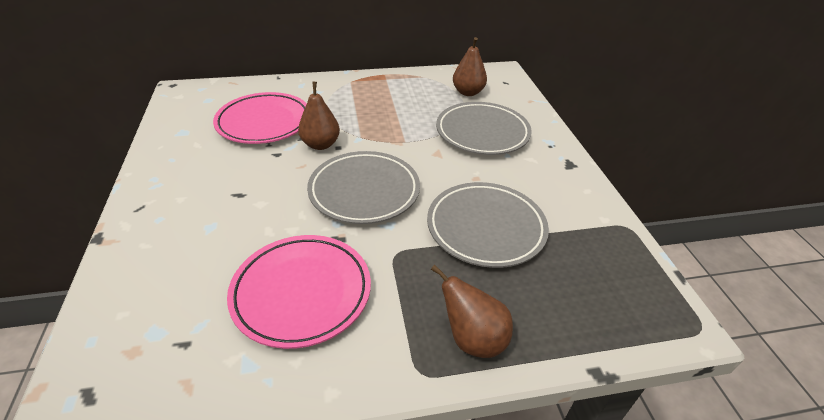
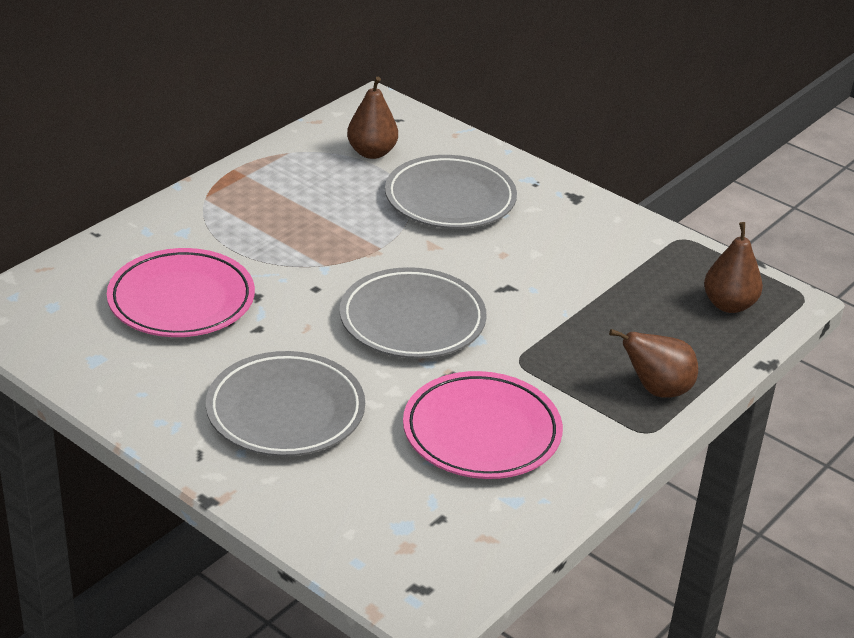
camera: 40 degrees left, 5 degrees down
brown pear [298,82,340,150] -> brown pear moved to [704,222,763,313]
grey plate [427,182,549,268] -> grey plate moved to [206,351,365,457]

